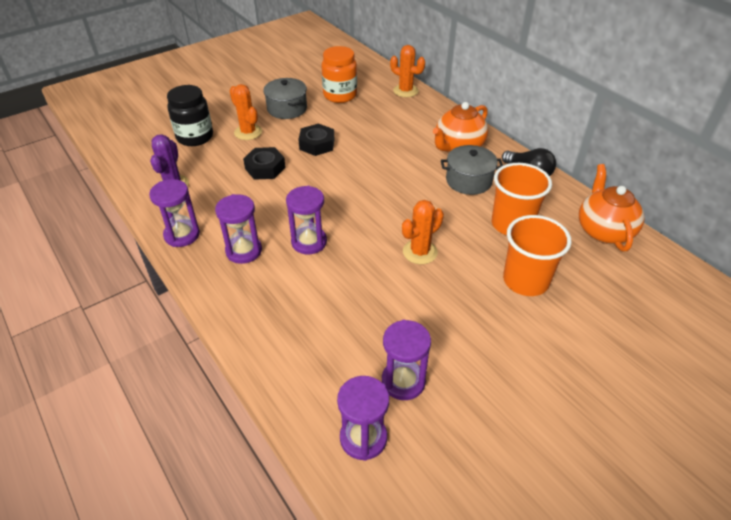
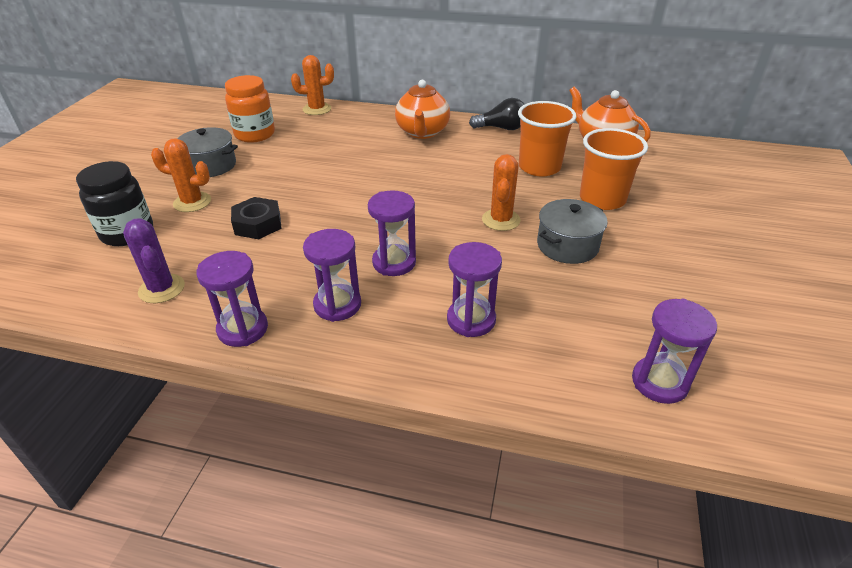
camera: 40 degrees left, 5 degrees down
black nut [298,124,335,156] -> none
purple hourglass [382,320,431,400] -> purple hourglass moved to [447,242,502,337]
grey pot [441,145,503,195] -> grey pot moved to [537,199,608,264]

